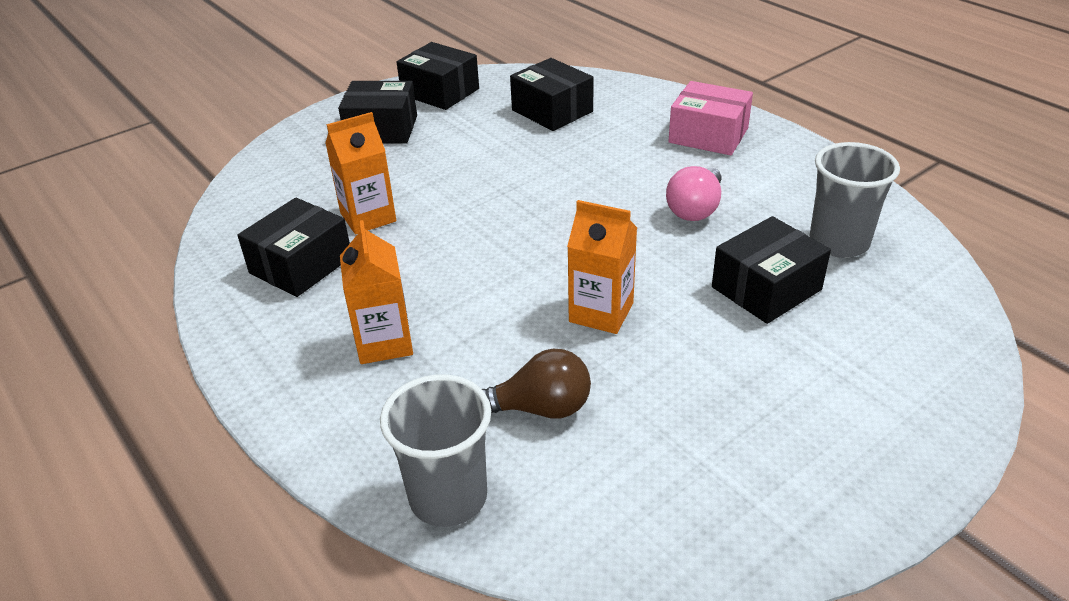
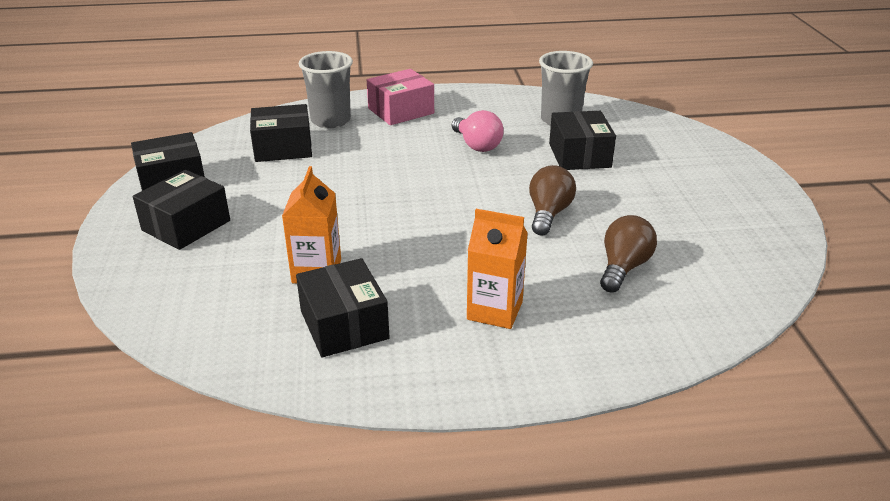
camera: 60 degrees left, 5 degrees down
grey cup [380,374,491,527] -> grey cup moved to [299,51,353,128]
orange carton [567,200,637,334] -> brown light bulb [529,165,576,235]

